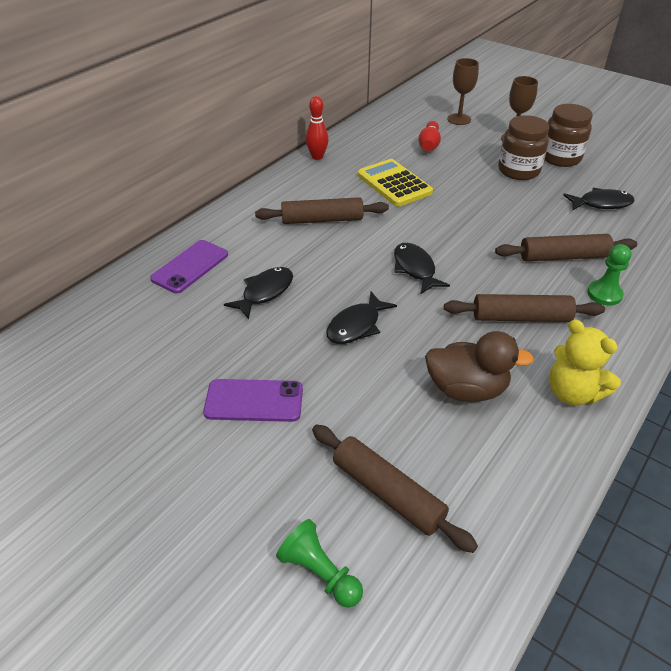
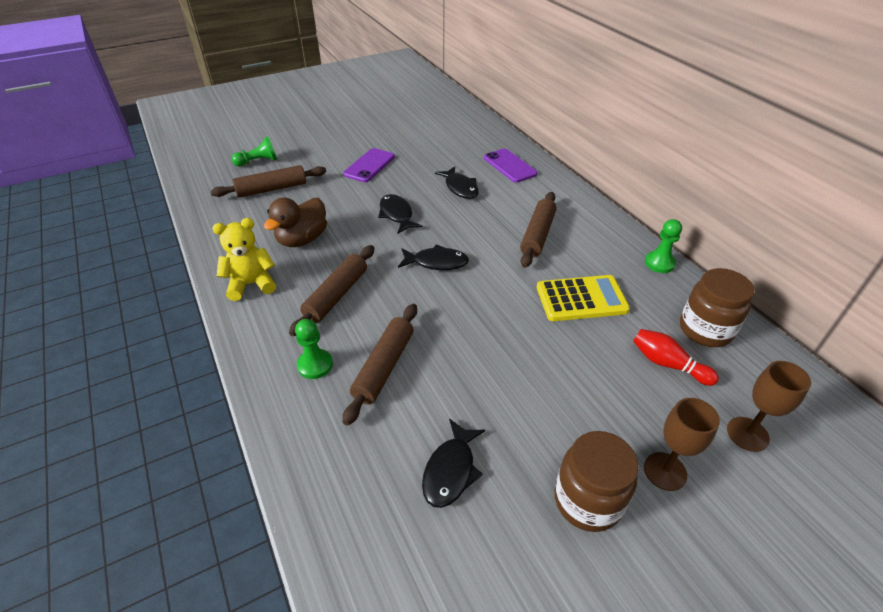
camera: 115 degrees right, 0 degrees up
red bowling pin [306,96,329,160] -> green pawn [645,219,682,273]
brown jar [498,115,549,180] -> brown jar moved to [680,268,755,347]

